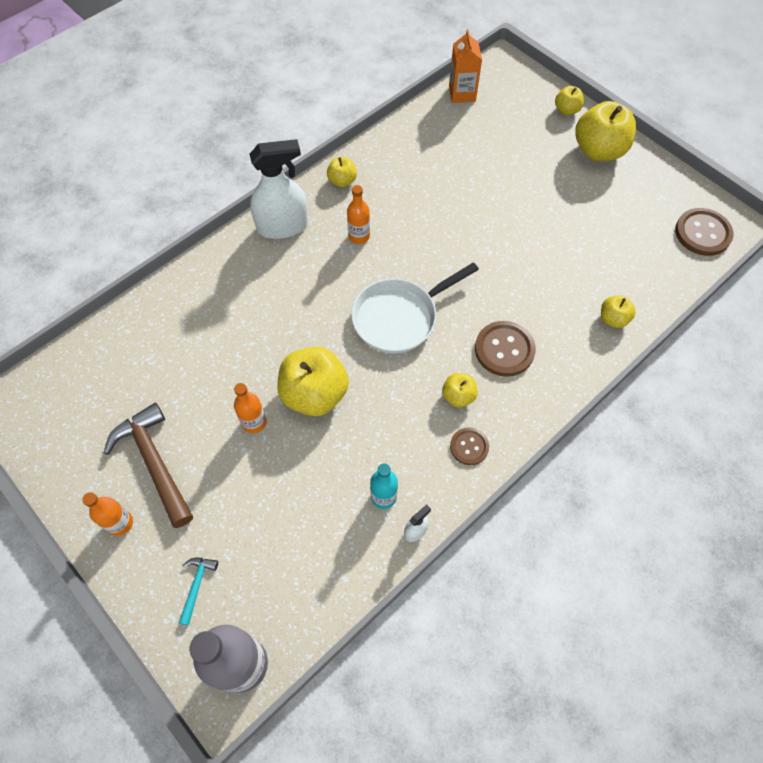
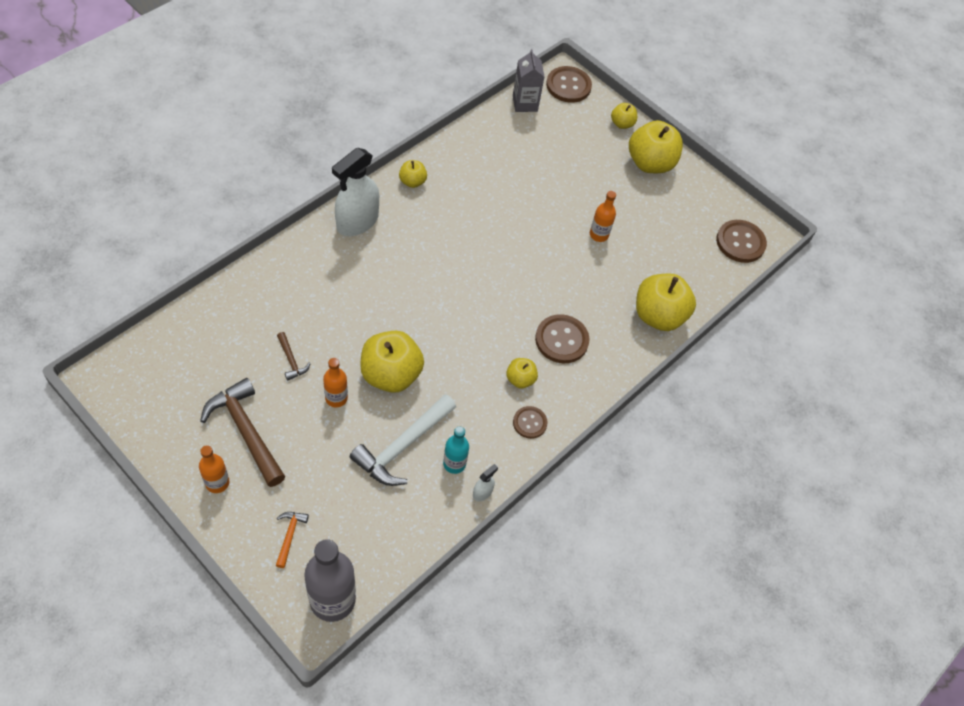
camera: 10 degrees left, 5 degrees down
turquoise hammer [179,558,218,626] -> orange hammer [276,512,309,568]
white spray bottle [249,139,308,239] -> white spray bottle turned 150 degrees clockwise [332,148,379,236]
orange bottle [347,185,370,244] -> orange bottle moved to [590,191,616,242]
white pan [351,262,479,354] -> none
orange carton [449,29,482,103] -> grey carton [513,49,544,112]
yellow apple [601,296,636,328] -> yellow apple [636,273,696,331], size x1.97
none -> brown hammer [277,332,311,381]
none -> white hammer [350,394,456,486]
none -> brown button [546,66,592,103]

